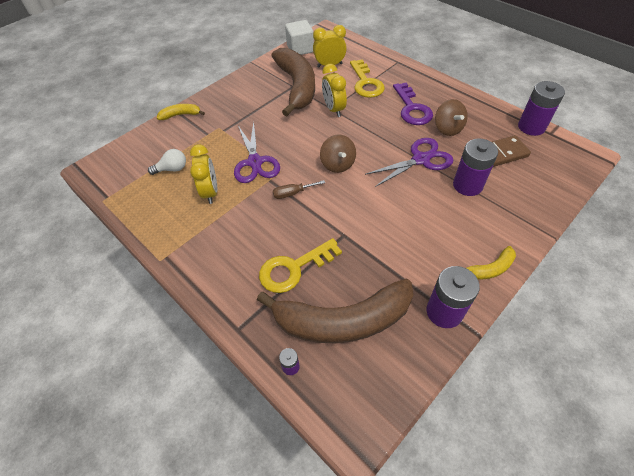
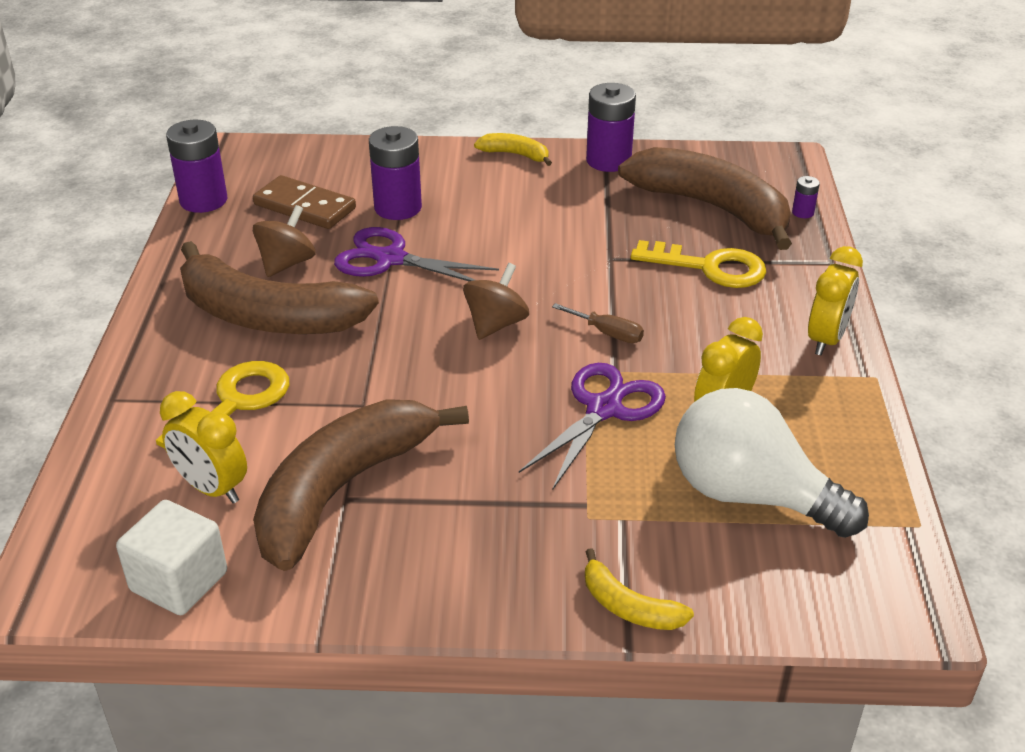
camera: 135 degrees left, 15 degrees down
white light bulb [148,149,186,175] -> white light bulb [675,388,869,538], size x2.22
yellow clock [322,64,347,117] -> yellow clock moved to [808,246,863,356]
purple key [393,83,433,125] -> brown banana [180,241,379,334]

